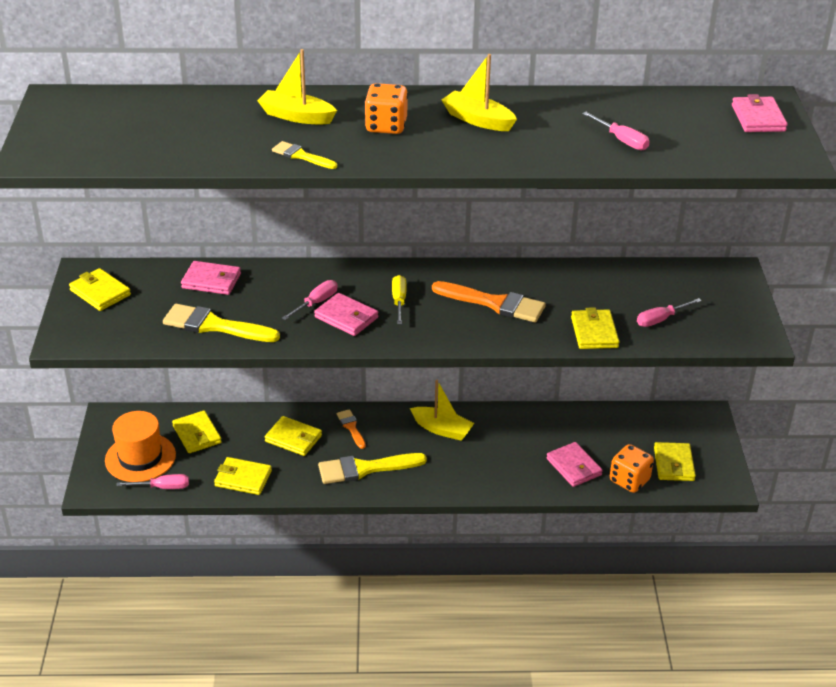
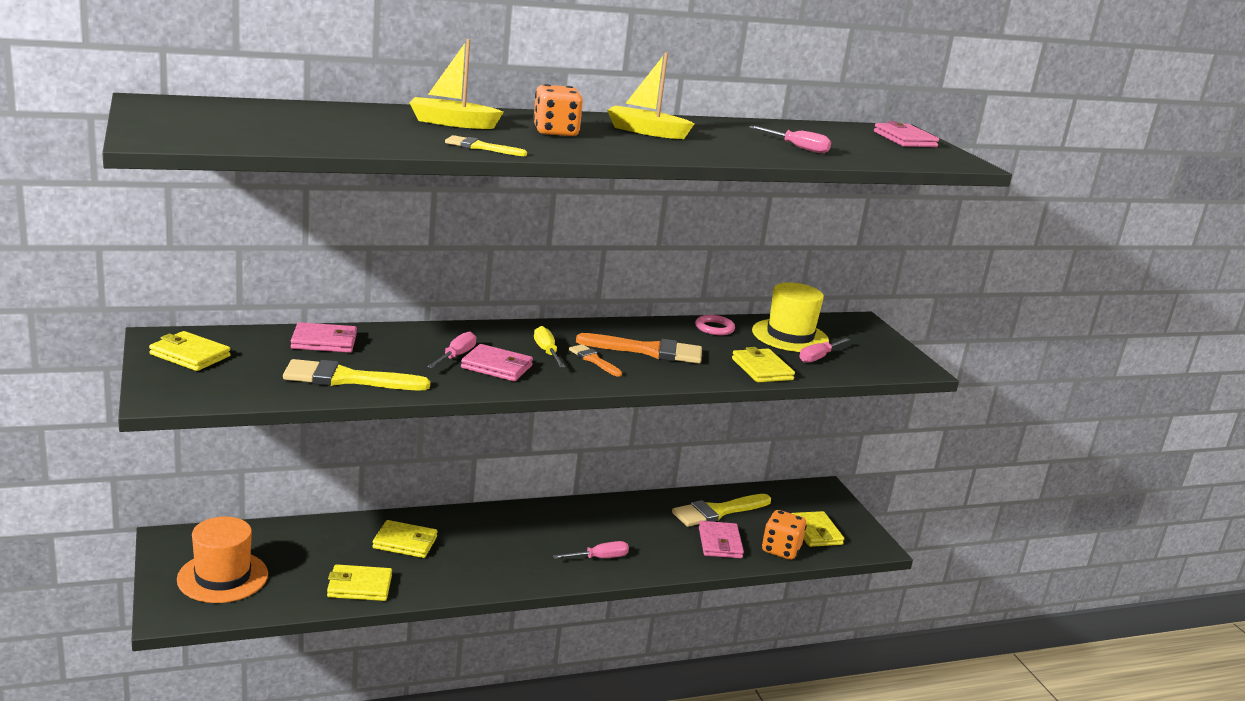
camera: 20 degrees left, 15 degrees down
pink screwdriver [116,474,189,489] -> pink screwdriver moved to [553,541,629,559]
yellow wallet [172,410,222,453] -> none
yellow brush [318,453,427,484] -> yellow brush moved to [672,494,771,527]
orange brush [337,409,366,449] -> orange brush moved to [569,344,622,377]
yellow boat [410,380,474,441] -> none
pink wallet [546,442,603,487] -> pink wallet turned 45 degrees clockwise [699,521,744,558]
none -> pink ring [695,315,735,335]
none -> yellow hat [752,282,829,352]

